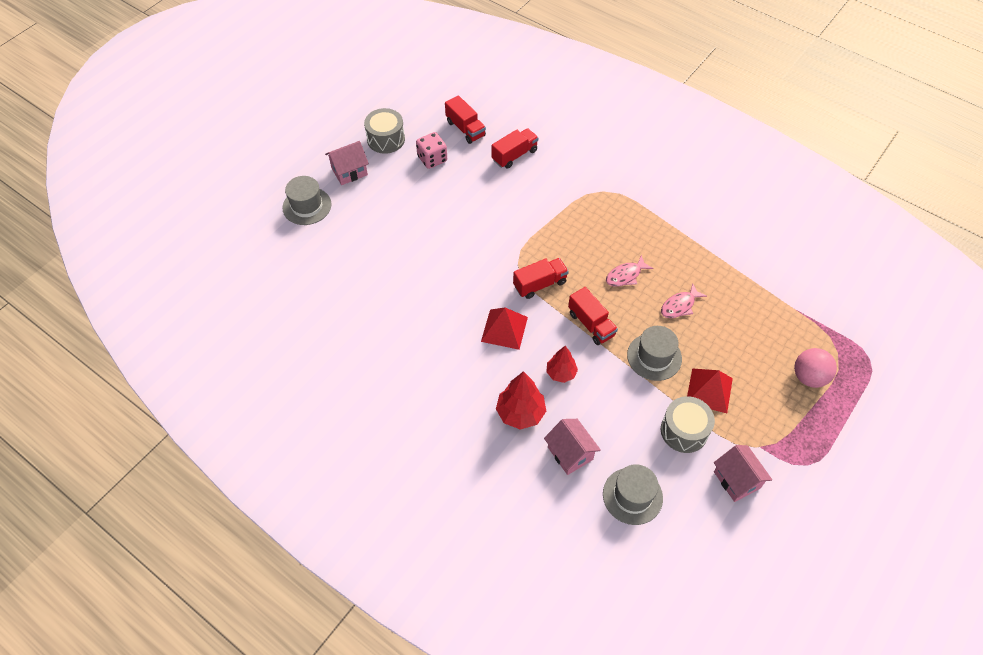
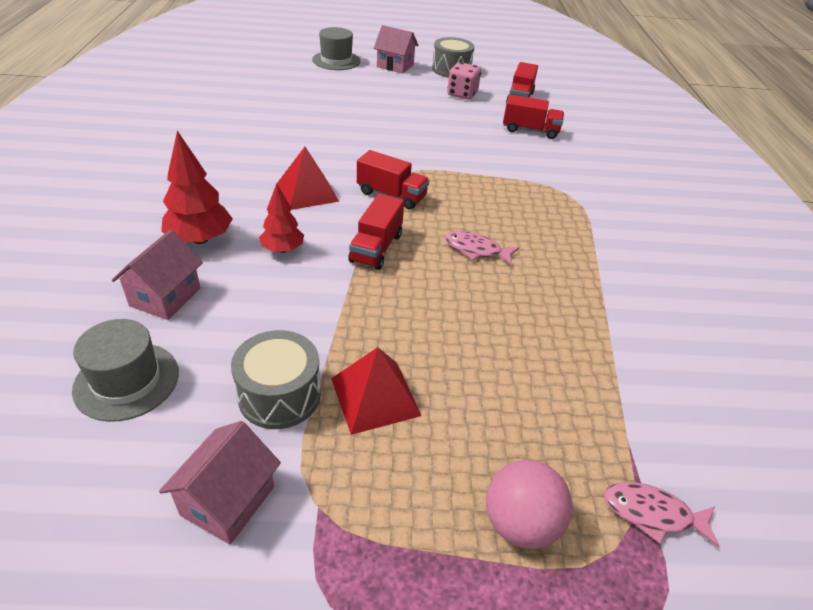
camera: 50 degrees right, 15 degrees down
grey hat [627,326,682,381] -> none
pink fish [661,283,707,318] -> pink fish moved to [604,482,720,548]

